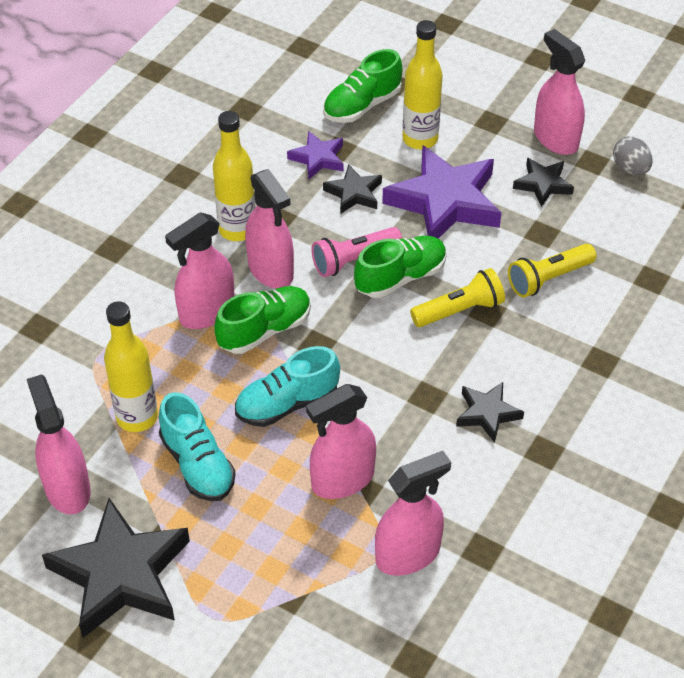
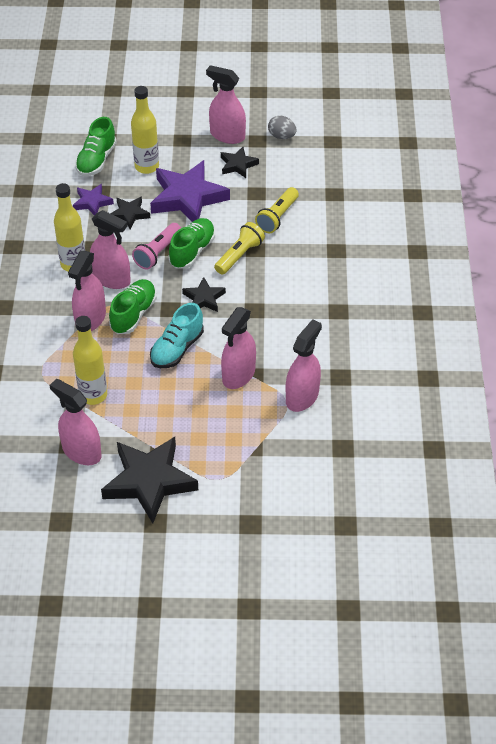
camera: 30 degrees left, 0 degrees up
turquoise shoe [159,392,236,501] -> none
black star [456,382,524,443] -> black star moved to [182,277,226,312]

